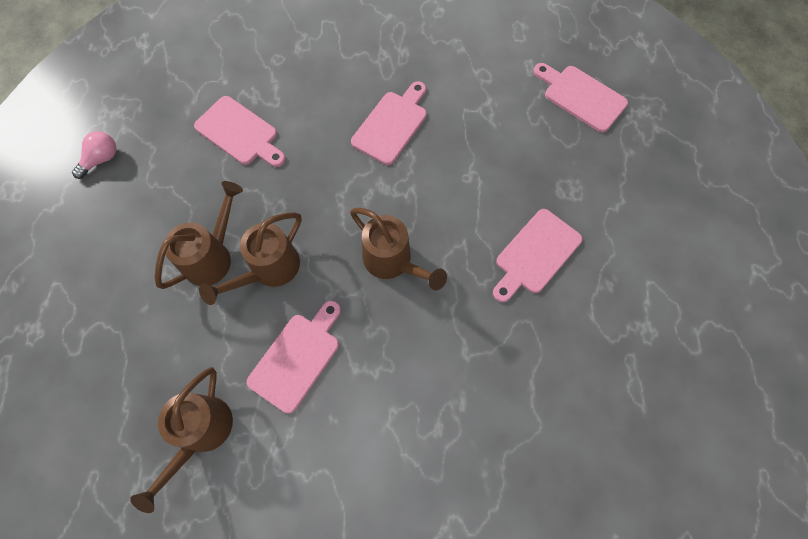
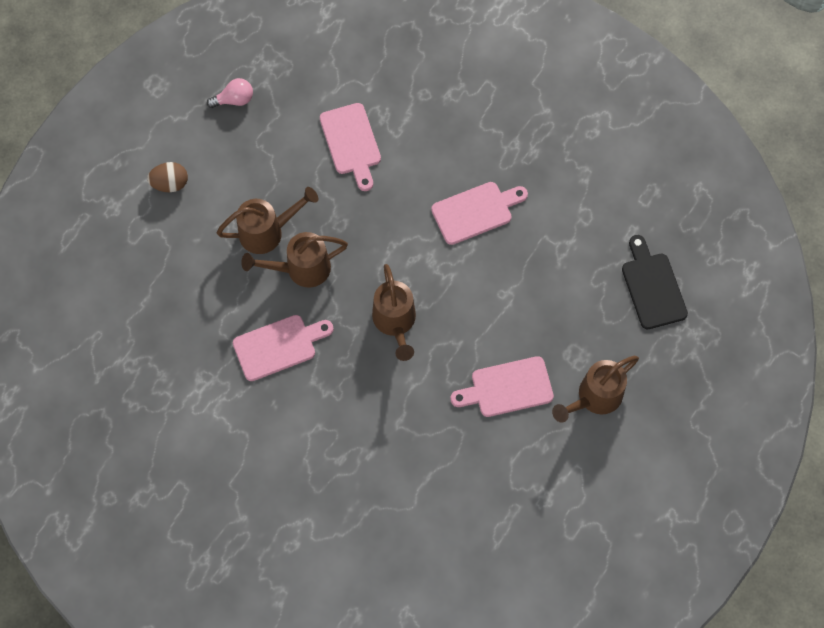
camera: 35 degrees right, 0 degrees up
brown watering can [130,367,233,513] -> brown watering can moved to [552,356,639,423]
pink cutting board [533,63,628,133] -> black cutting board [622,235,688,329]
none -> brown egg [147,162,188,192]

